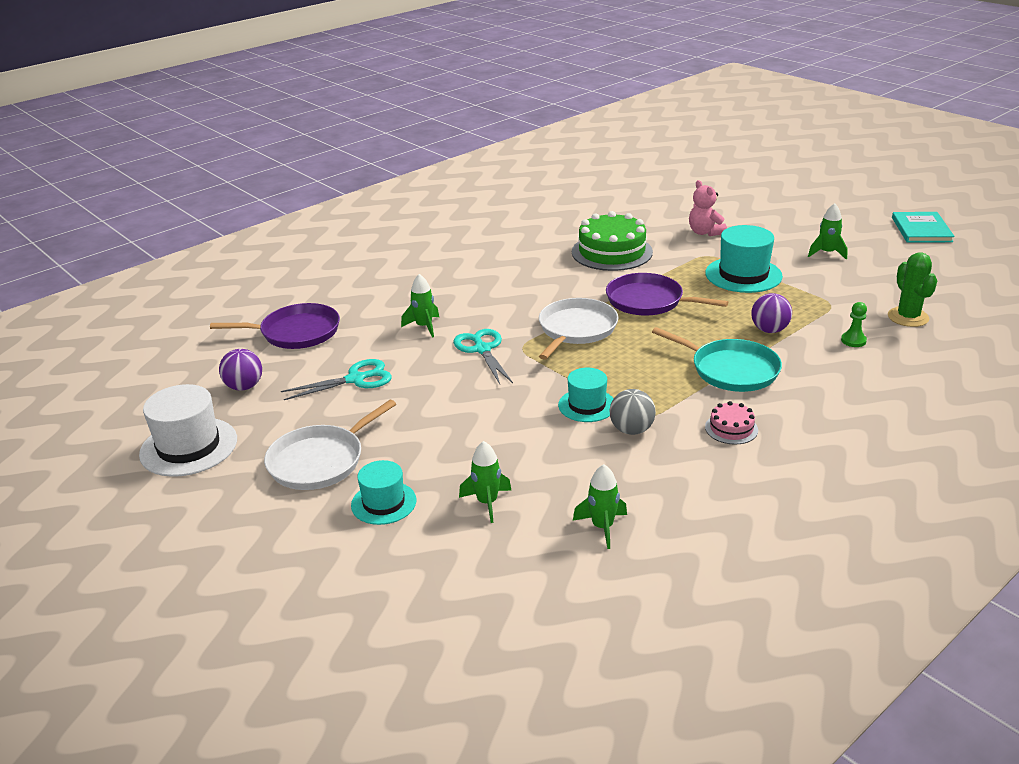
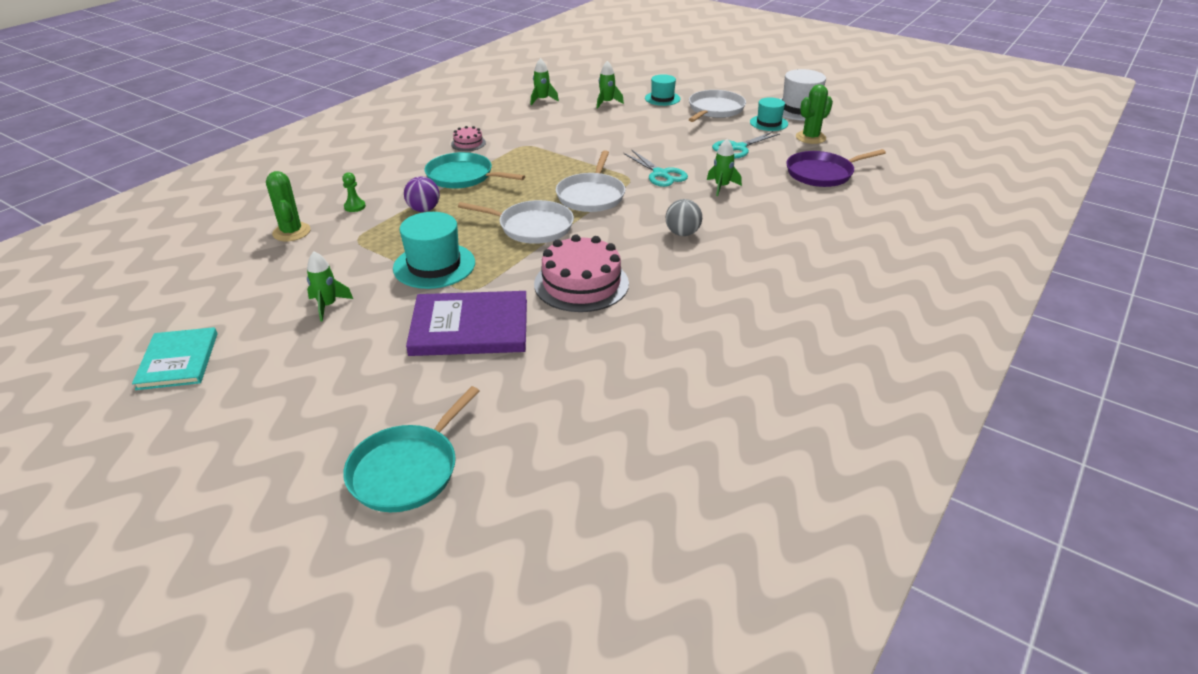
camera: 165 degrees right, 5 degrees up
purple ball [219,349,262,391] -> green cactus [796,84,833,144]
turquoise hat [558,368,614,422] -> turquoise hat moved to [750,97,788,131]
green cake [572,211,653,271] -> pink cake [534,234,629,312]
purple pan [606,273,728,315] -> white pan [458,200,574,244]
grey ball [609,389,656,435] -> grey ball moved to [666,199,702,236]
pink teddy bear [689,180,727,236] -> purple book [406,291,527,356]
none -> turquoise pan [343,386,479,512]

